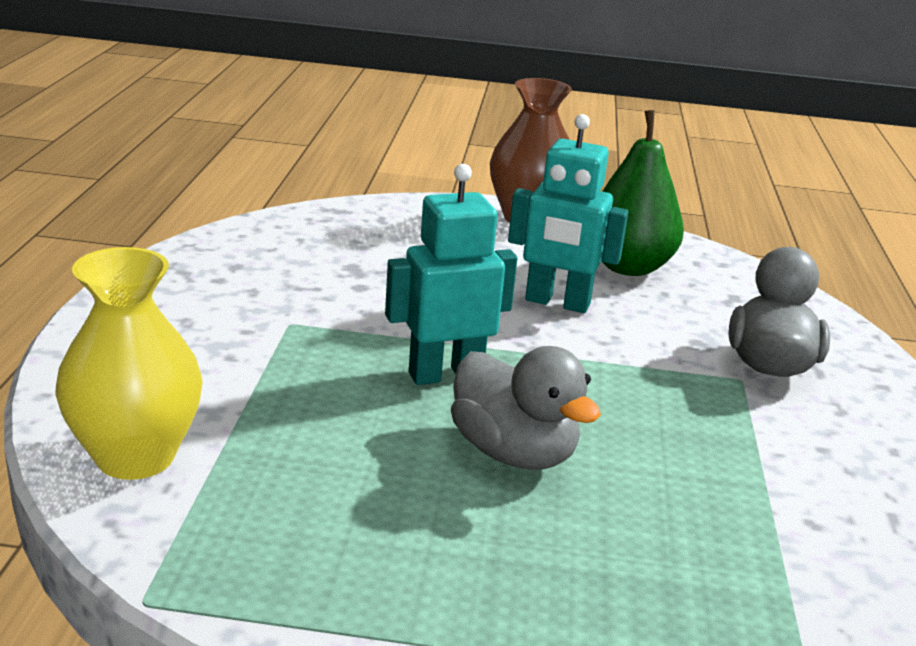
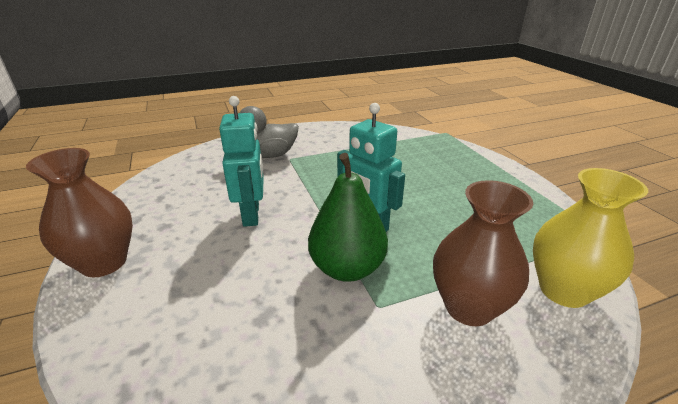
camera: 115 degrees left, 5 degrees up
grey duck [451,346,601,470] -> none
green pear [601,110,684,276] -> green pear moved to [308,153,388,282]
none -> brown vase [433,180,533,326]

